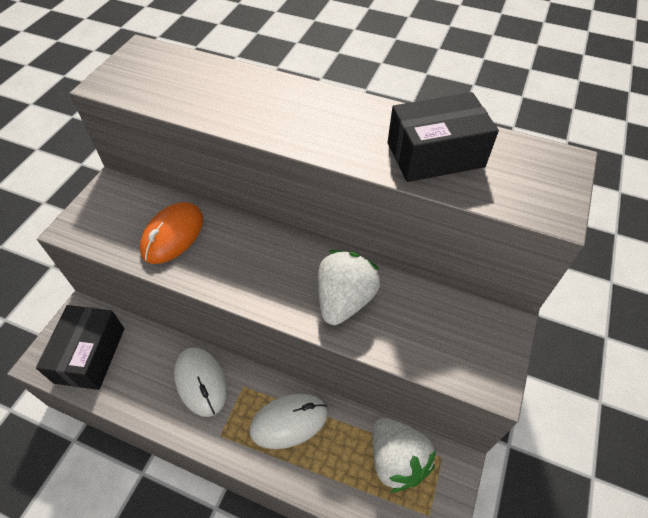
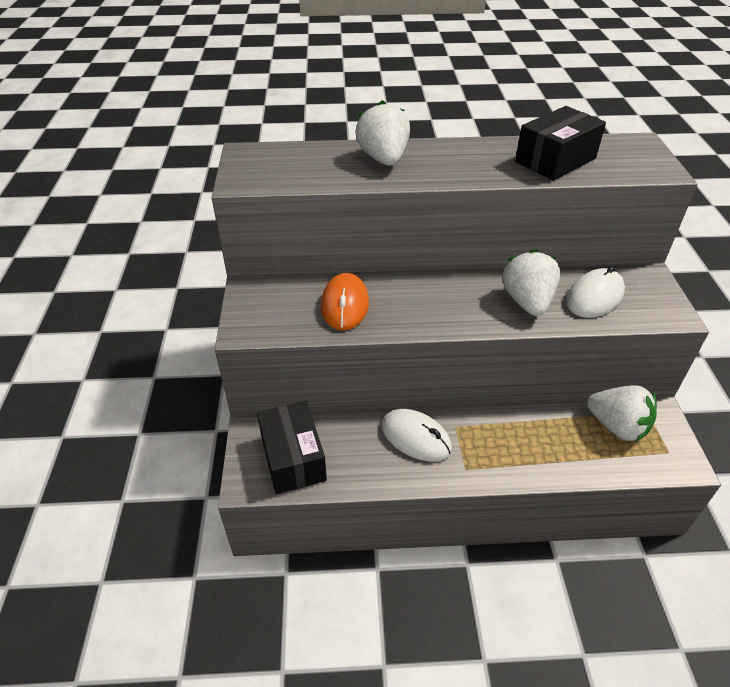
camera: 25 degrees left, 10 degrees down
white mouse [250,393,328,449] -> white mouse moved to [566,266,625,318]
none -> white strawberry [355,100,410,166]

